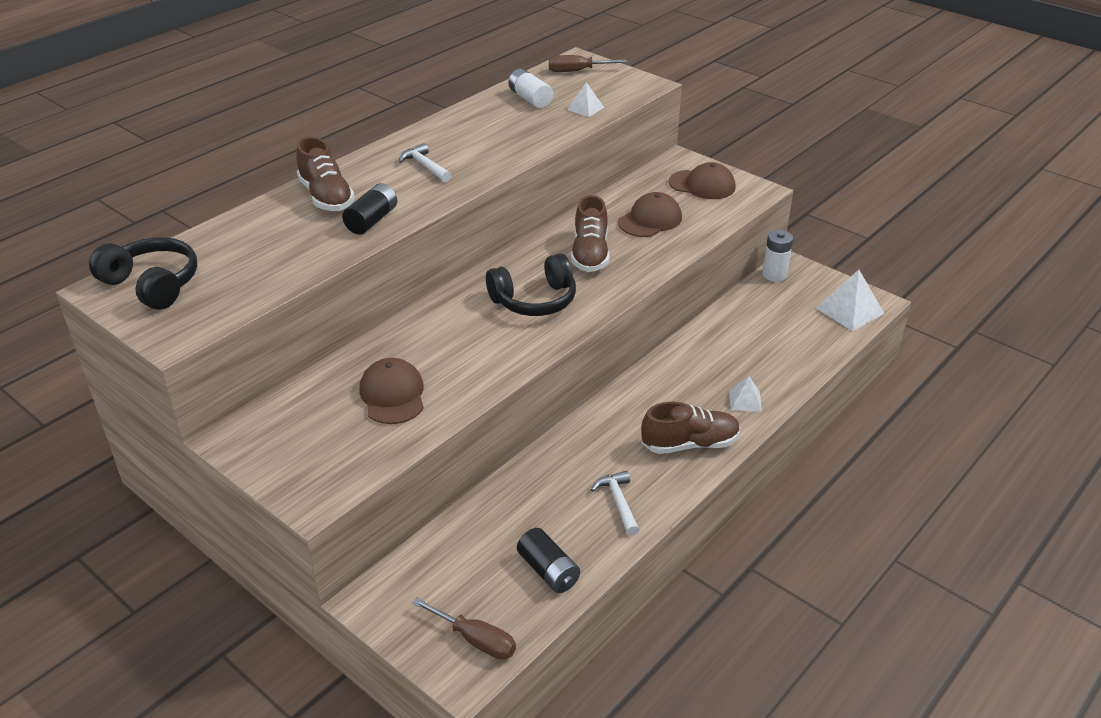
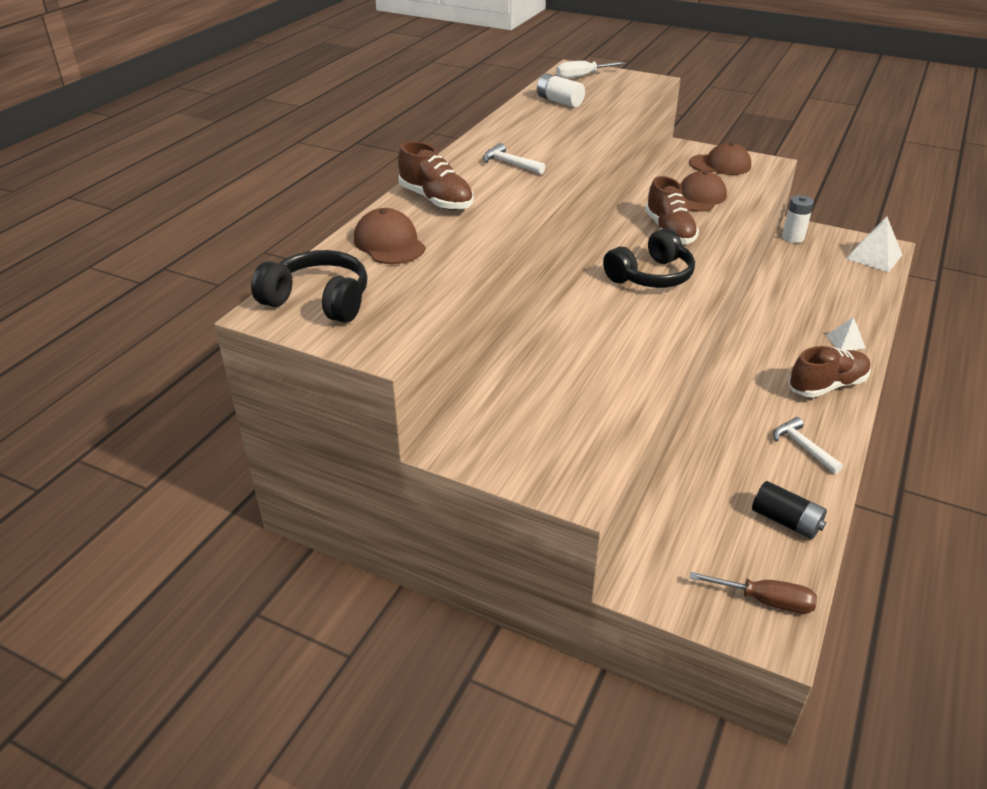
camera: 15 degrees left, 0 degrees up
black battery [342,183,397,234] -> none
brown cap [359,358,424,424] -> brown cap moved to [354,208,426,264]
brown screwdriver [549,55,627,72] -> white screwdriver [556,61,625,79]
white pyramid [567,82,604,117] -> none

